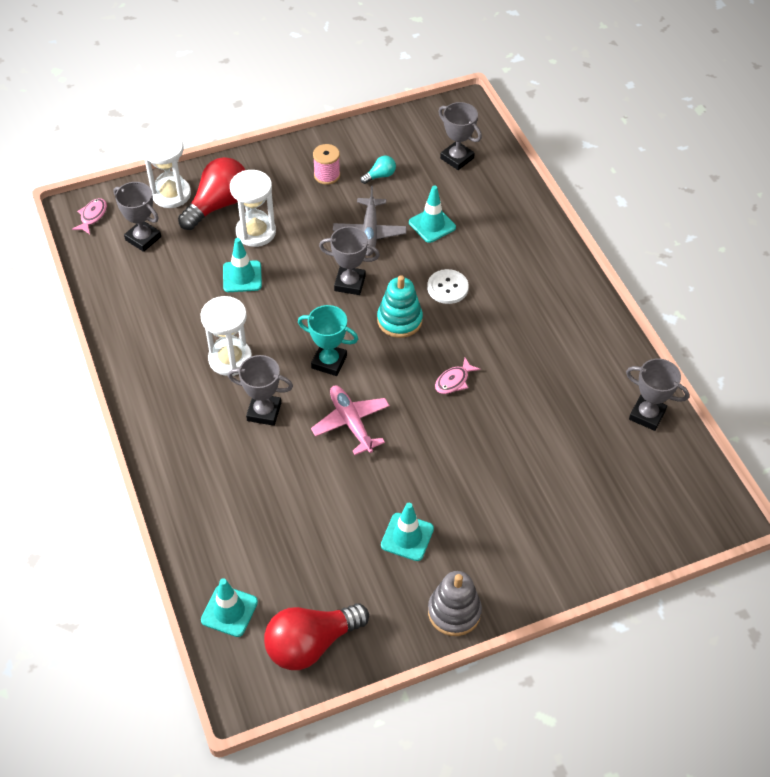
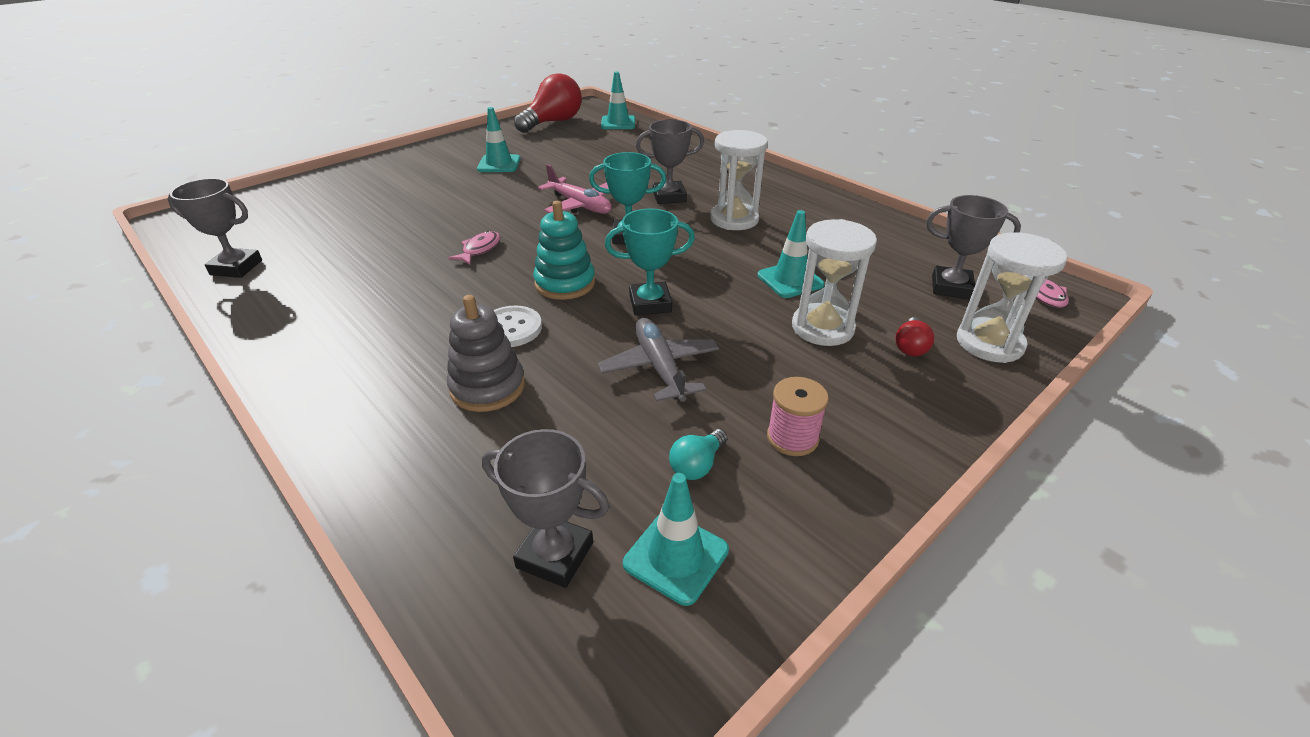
camera: 160 degrees right, 15 degrees down
red light bulb [178,157,245,230] -> red light bulb [895,317,934,356], size x0.46
grey trophy [319,226,380,295] -> turquoise trophy [605,209,695,316]
turquoise traffic cone [409,186,456,243] -> turquoise traffic cone moved to [623,473,729,606]
grey stacking toy [428,571,482,636] -> grey stacking toy moved to [447,295,525,412]

